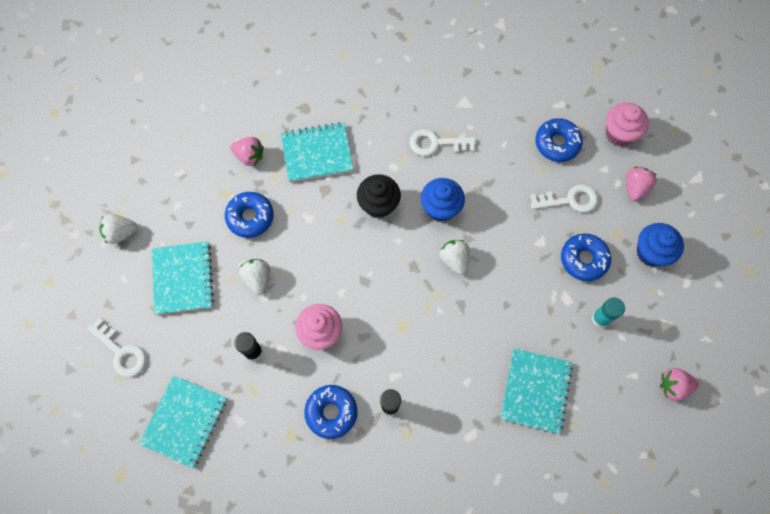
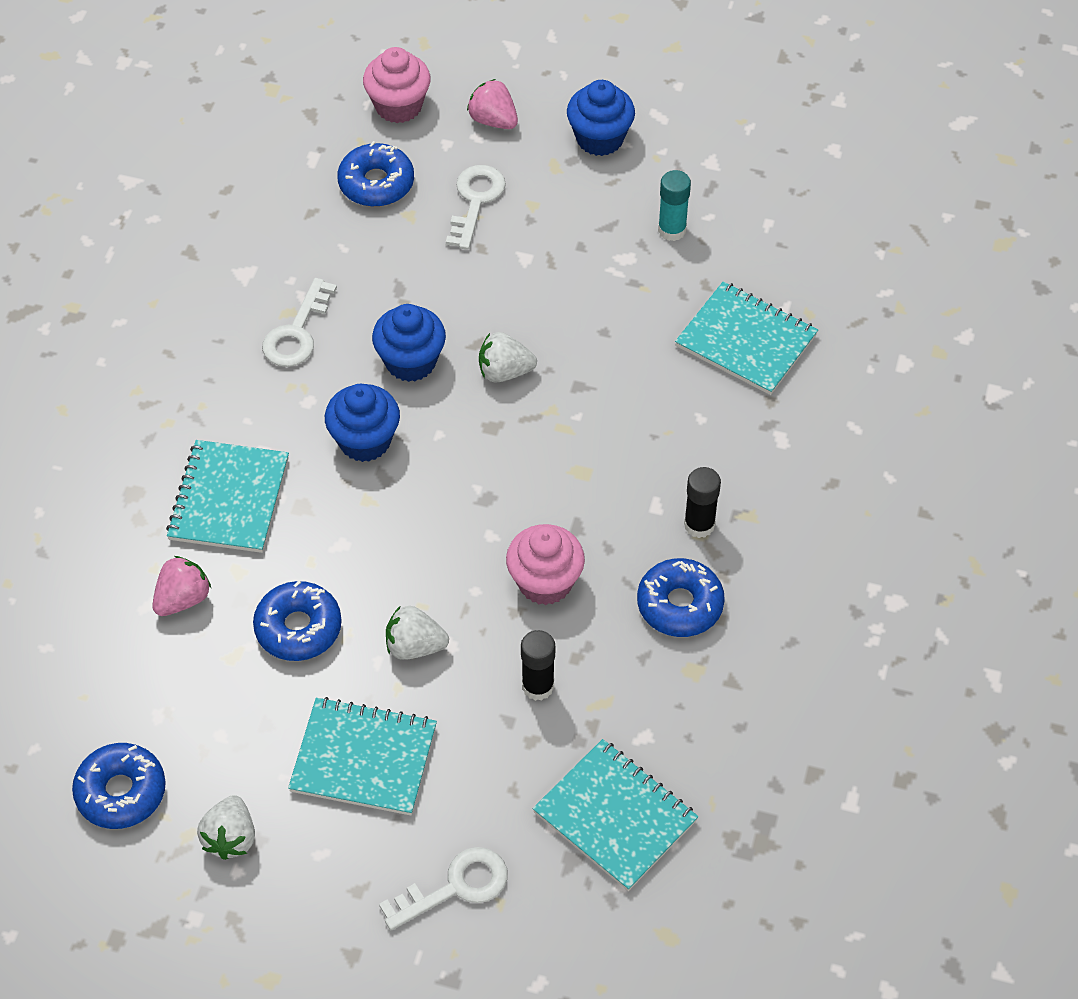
camera: 70 degrees left, 15 degrees down
black cupcake [357,174,401,218] -> blue cupcake [325,384,400,462]
blue donut [561,233,611,281] -> blue donut moved to [72,743,166,829]
pink strawberry [660,368,699,401] -> none

